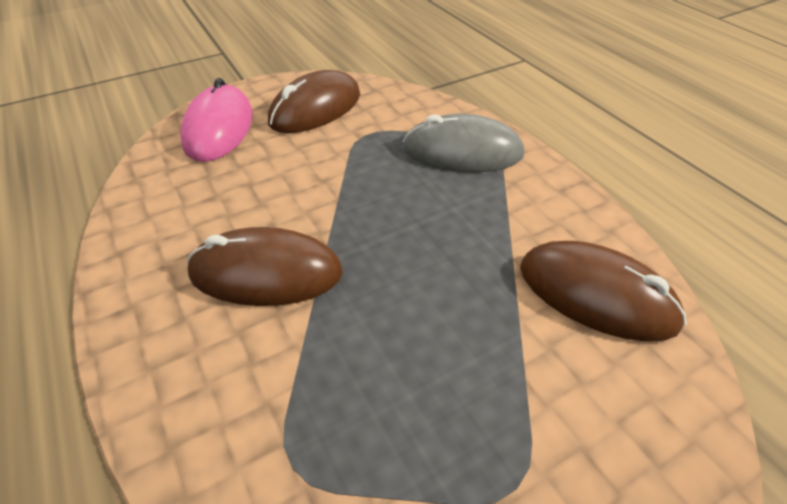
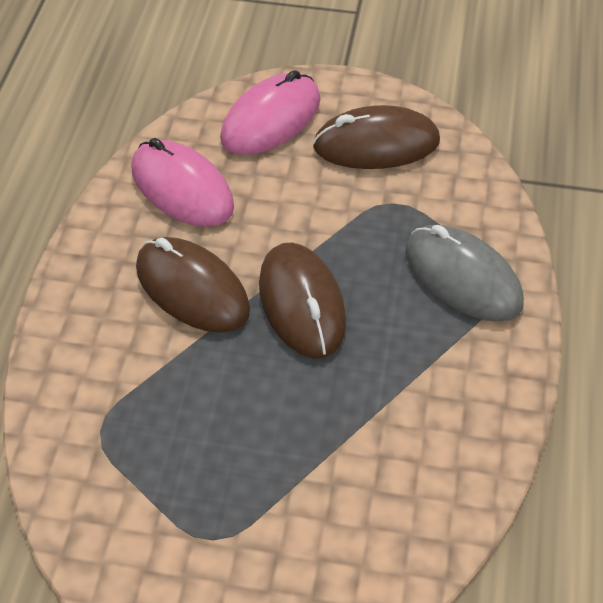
camera: 40 degrees right, 5 degrees up
brown mouse [520,241,687,341] -> brown mouse moved to [259,243,346,358]
none -> pink mouse [131,138,234,227]

